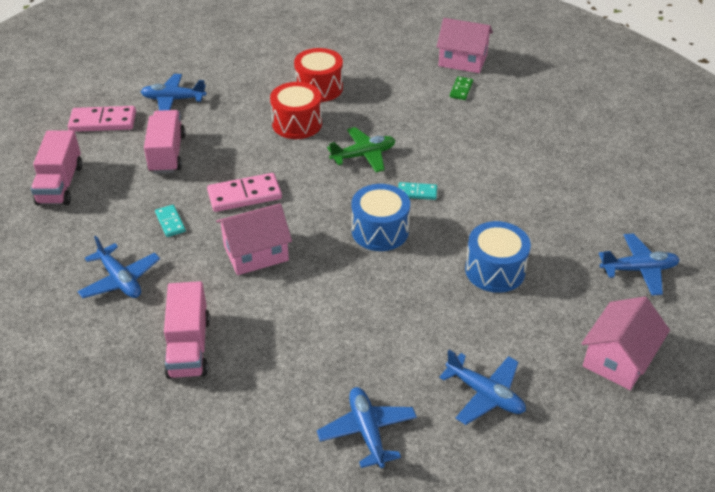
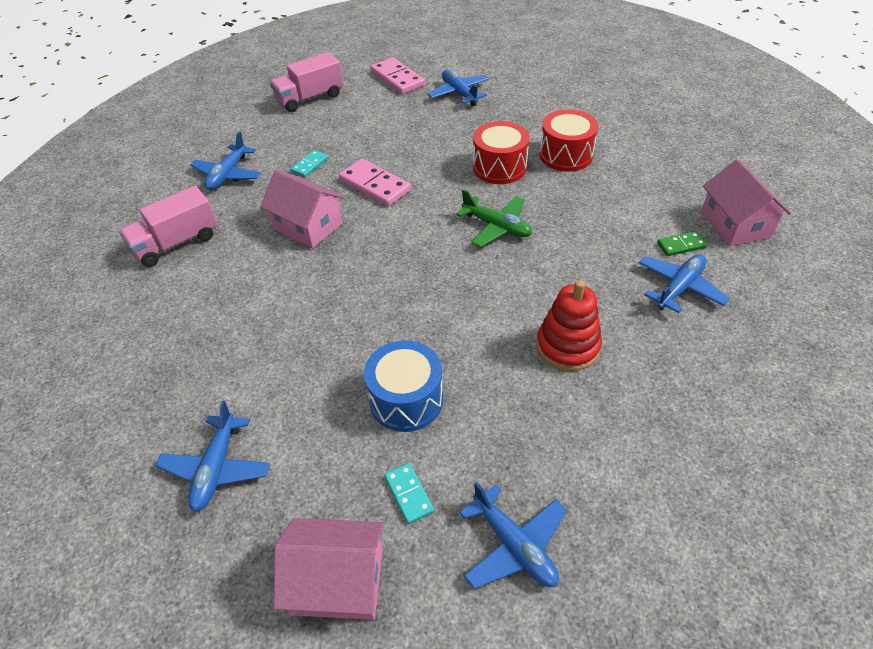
camera: 60 degrees right, 5 degrees up
pink truck [144,110,185,174] -> none
blue plane [317,387,417,468] -> blue plane moved to [639,254,730,313]
blue drum [352,184,410,251] -> none
turquoise domino [398,182,437,200] -> turquoise domino moved to [384,463,434,524]
none -> red stacking toy [536,280,602,371]

